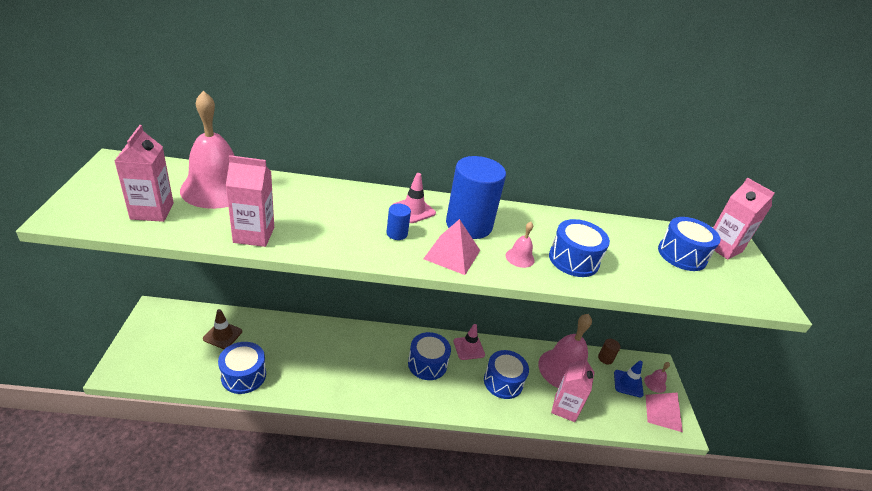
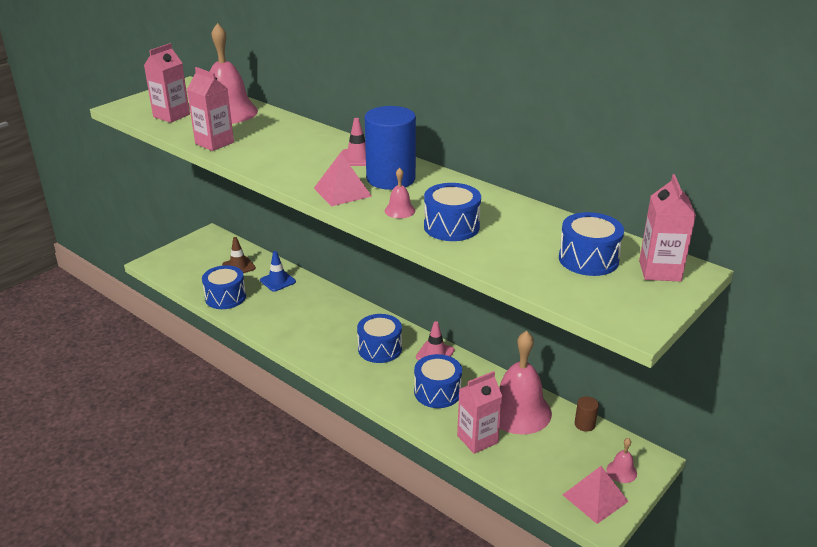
camera: 45 degrees right, 5 degrees down
blue cylinder [387,204,411,240] -> none
blue traffic cone [614,360,644,398] -> blue traffic cone moved to [260,251,296,292]

